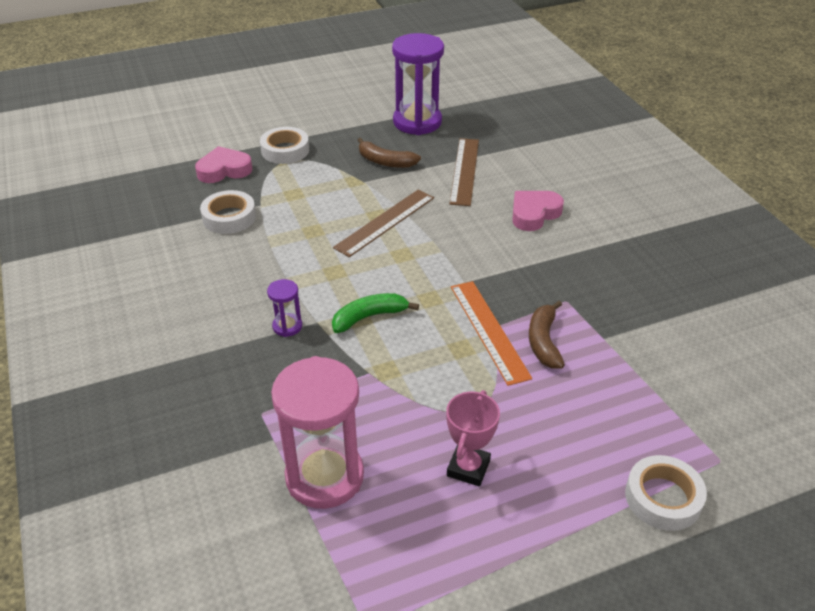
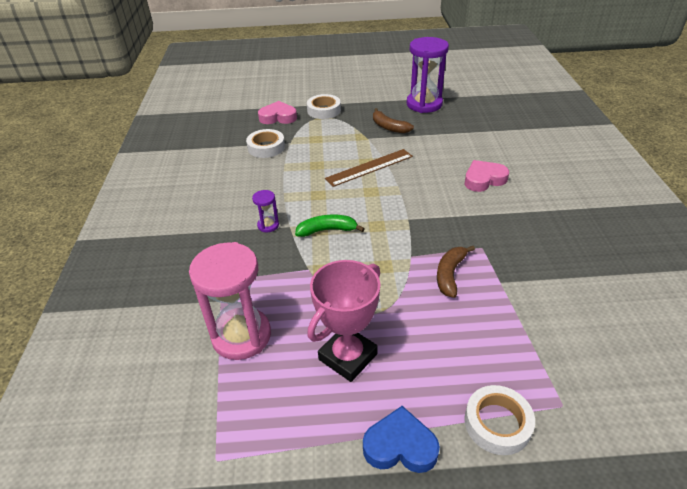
camera: 20 degrees right, 0 degrees up
pink trophy [446,390,500,487] -> pink trophy [307,260,380,382], size x1.52
brown ruler [449,138,479,206] -> none
orange ruler [451,281,532,386] -> none
none -> blue heart [363,406,440,473]

